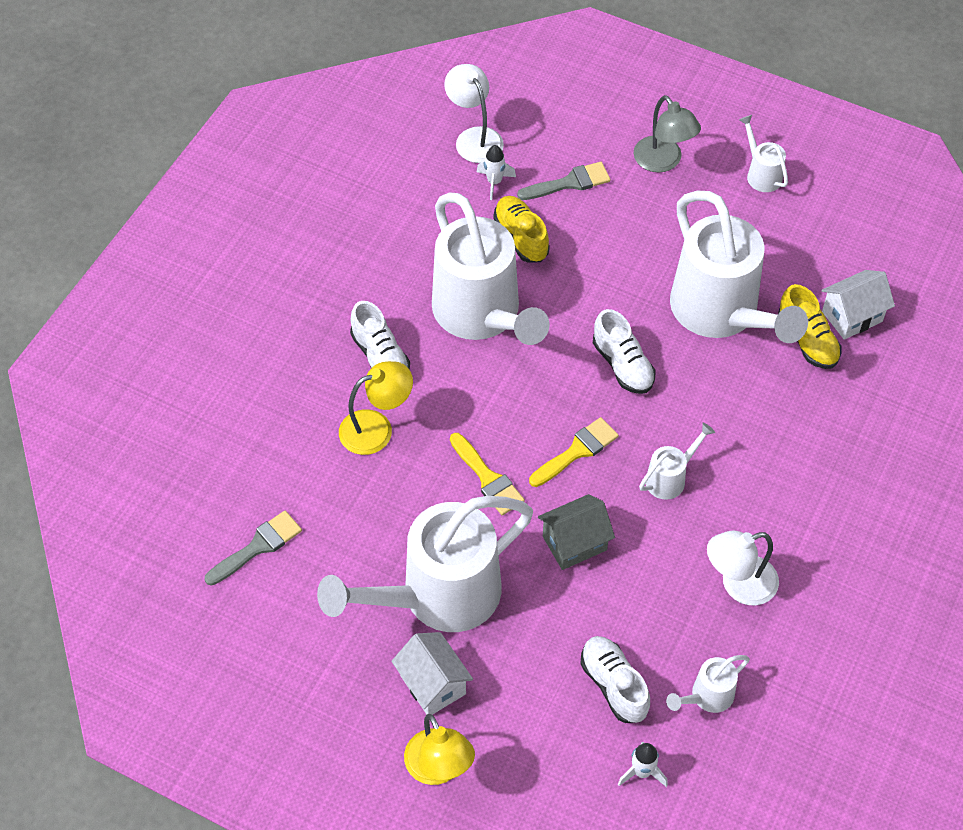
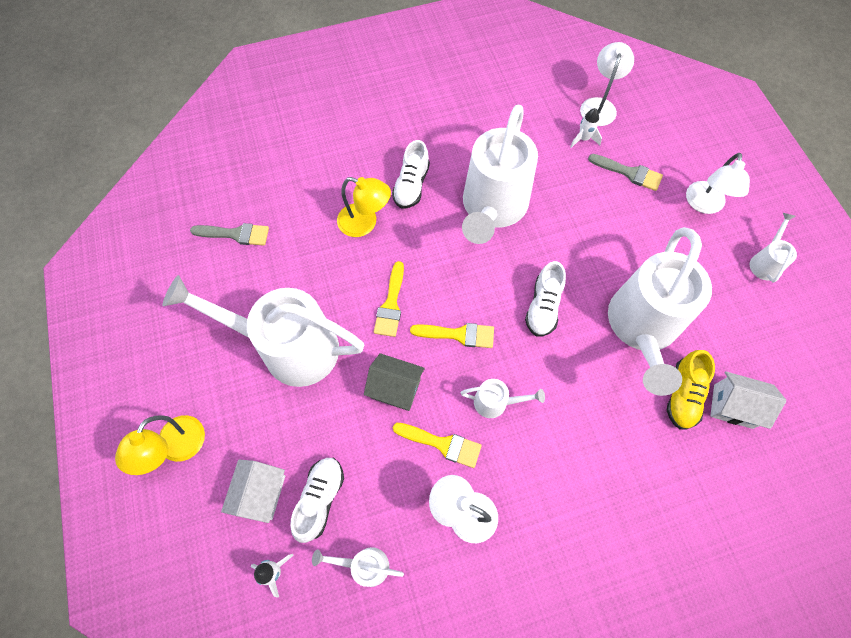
camera: 45 degrees right, 10 degrees up
white house [391,632,473,715] -> white house moved to [221,460,285,523]
yellow shoe [493,196,550,263] -> none
grey lamp [633,95,701,173] -> white lamp [686,153,750,214]
none -> yellow brush [393,423,482,468]

